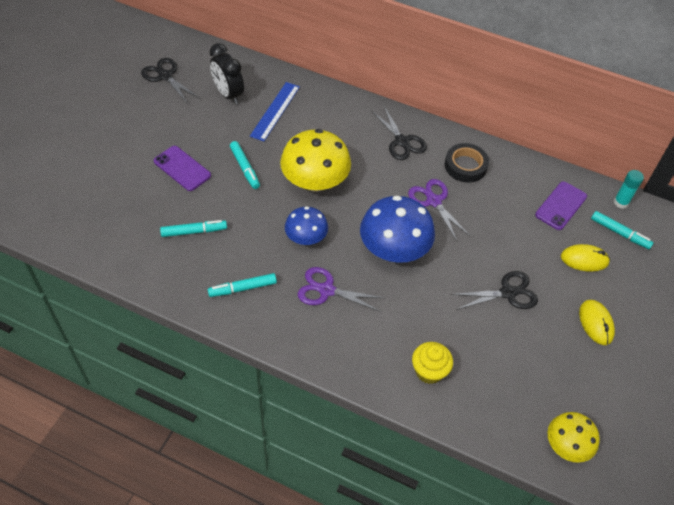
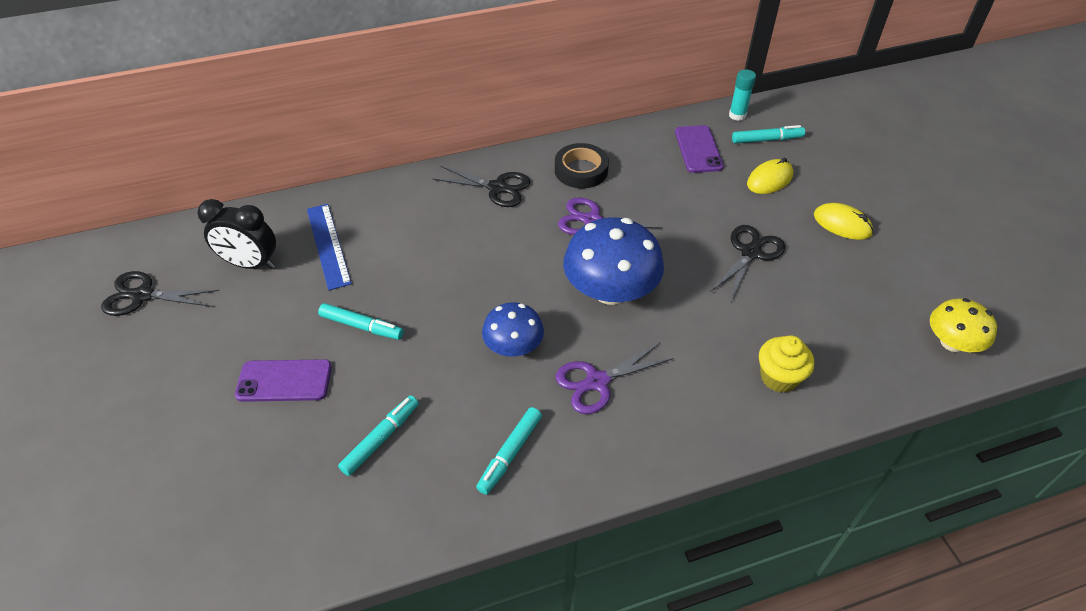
camera: 40 degrees left, 5 degrees down
yellow mushroom [280,129,351,192] -> none

